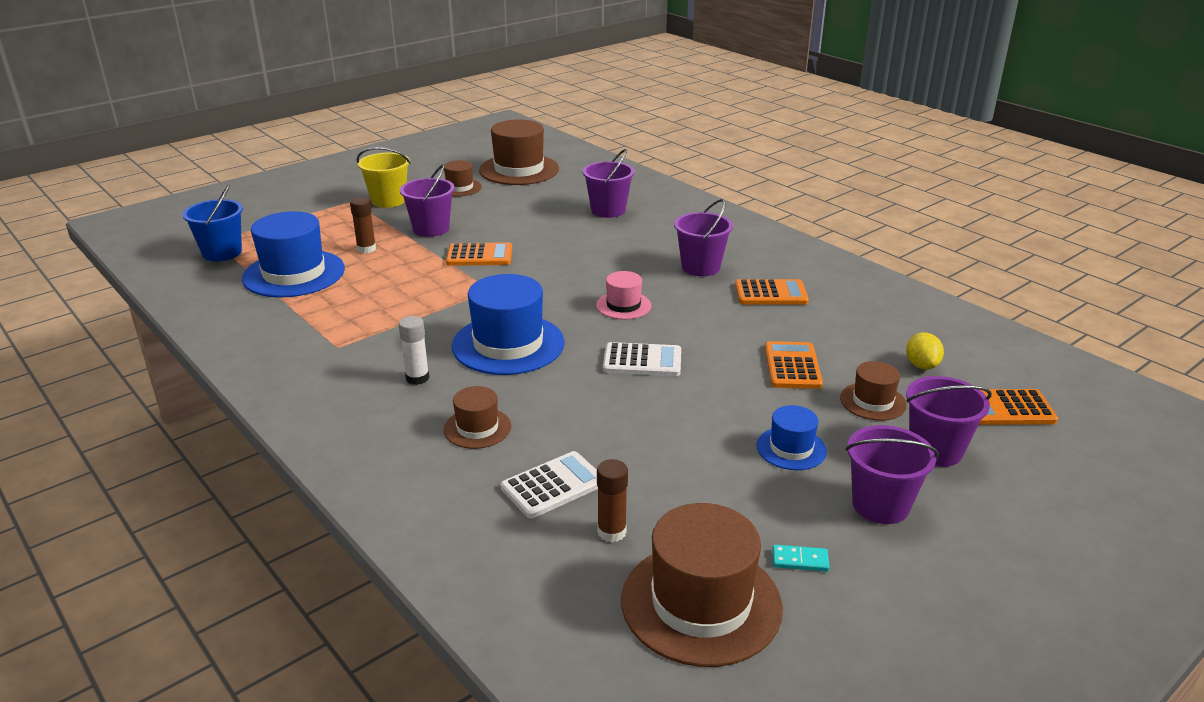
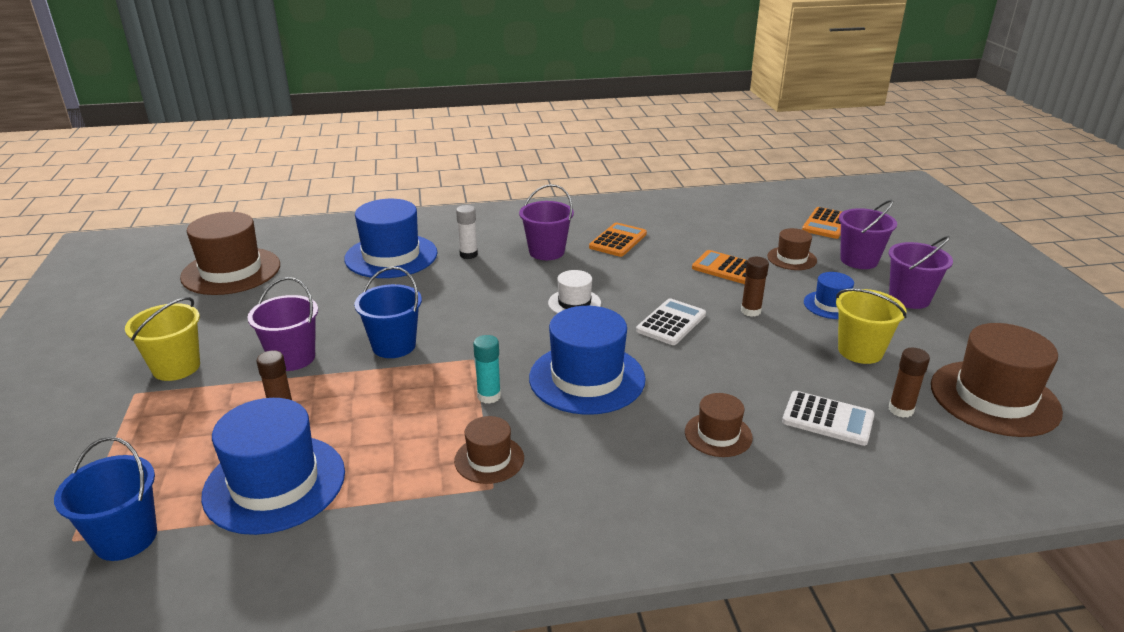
camera: 60 degrees left, 0 degrees up
white glue stick [399,316,429,385] -> white glue stick moved to [456,205,478,259]
brown hat [444,160,482,196] -> brown hat moved to [454,416,524,484]
orange calculator [446,243,512,266] -> blue bucket [354,266,422,358]
white calculator [501,451,598,518] -> white calculator turned 120 degrees clockwise [782,391,875,446]
purple bucket [582,149,635,218] -> blue hat [344,199,438,278]
pink hat [596,271,651,320] -> white hat [548,270,601,313]
turquoise domino [773,545,830,572] -> none
yellow lemon [906,332,944,370] -> none
none -> turquoise glue stick [473,335,501,404]
none -> brown glue stick [741,257,769,317]
none -> yellow bucket [836,288,907,364]

